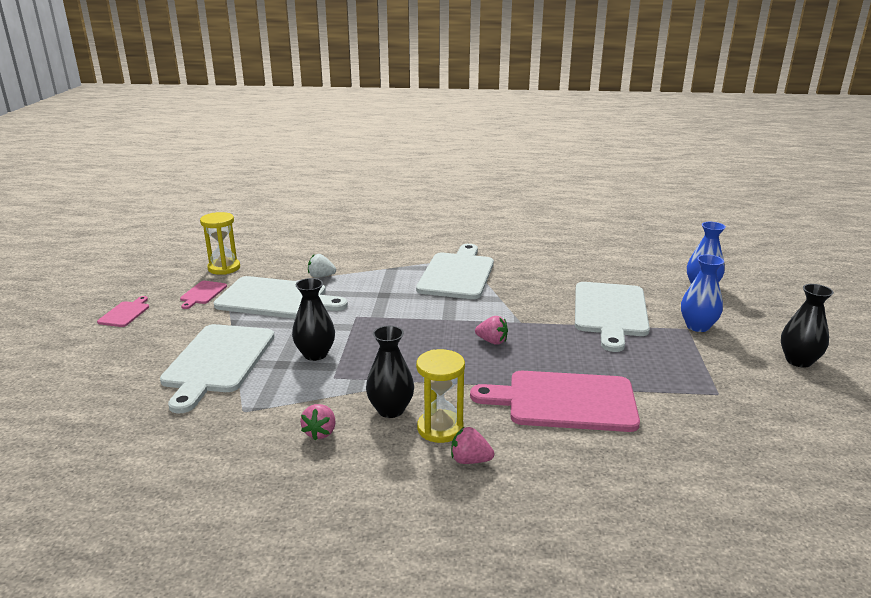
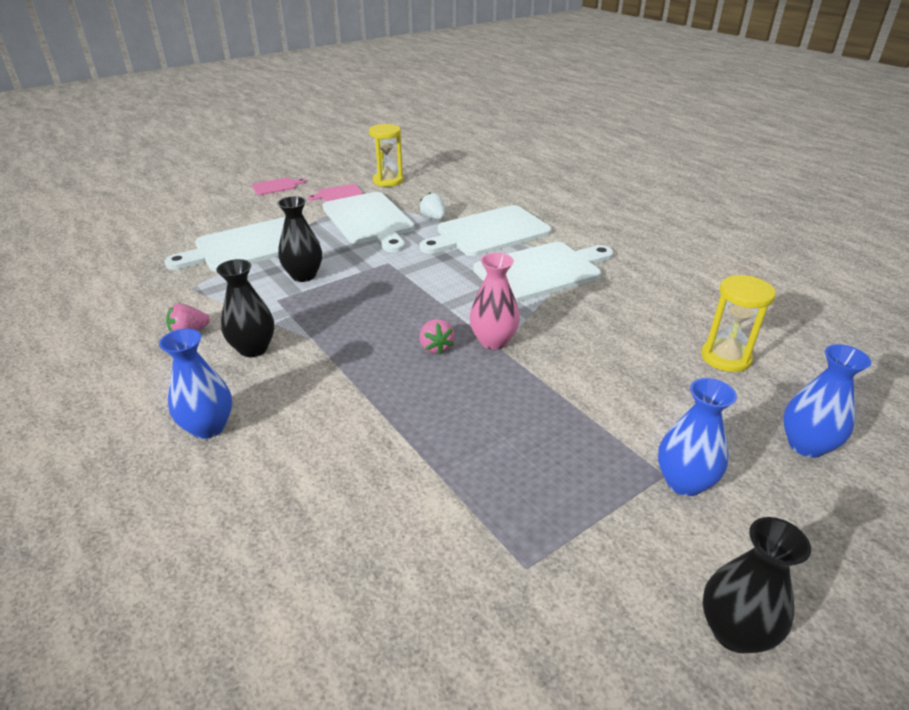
camera: 50 degrees right, 10 degrees up
yellow hourglass [416,349,465,443] -> yellow hourglass moved to [701,275,776,372]
pink strawberry [451,427,494,464] -> blue vase [159,329,232,439]
pink cutting board [470,371,640,432] -> none
white cutting board [575,282,650,352] -> white cutting board moved to [419,205,552,256]
none -> pink vase [469,253,520,350]

